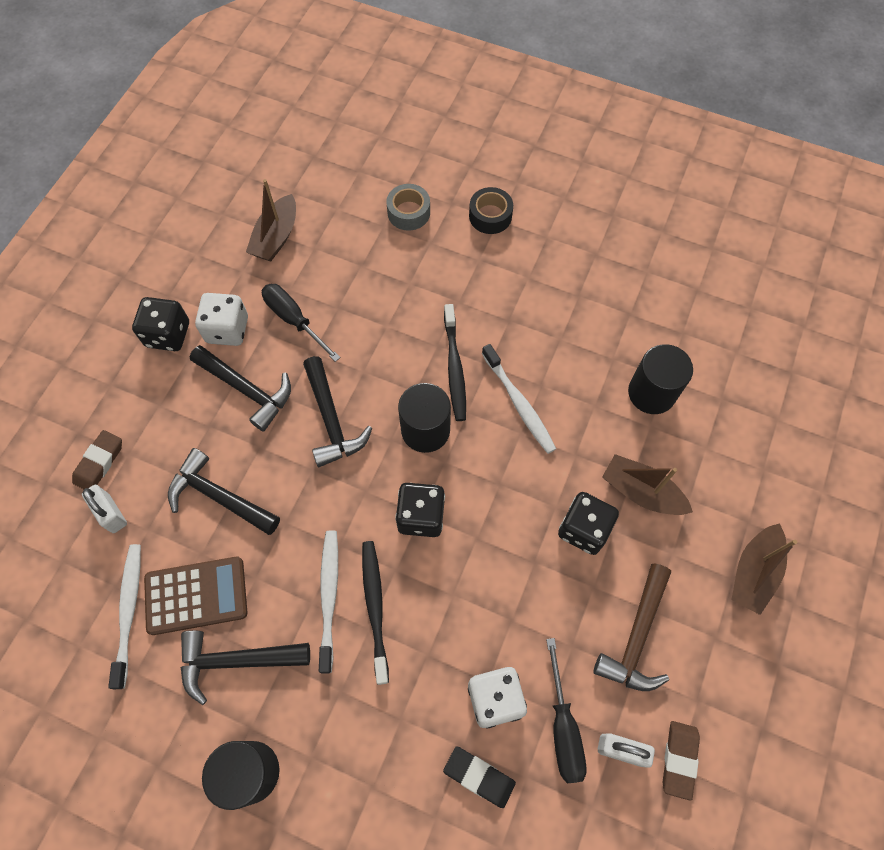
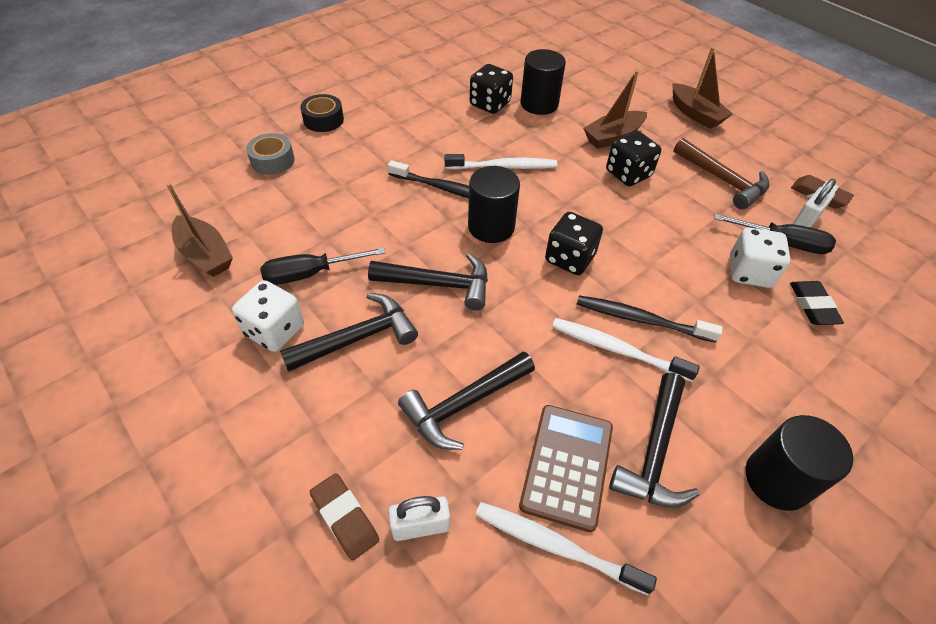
camera: 65 degrees left, 15 degrees down
black dice [132,297,189,351] -> black dice moved to [470,64,513,114]
black eraser [443,747,516,808] -> black eraser turned 60 degrees counterclockwise [790,281,844,325]

